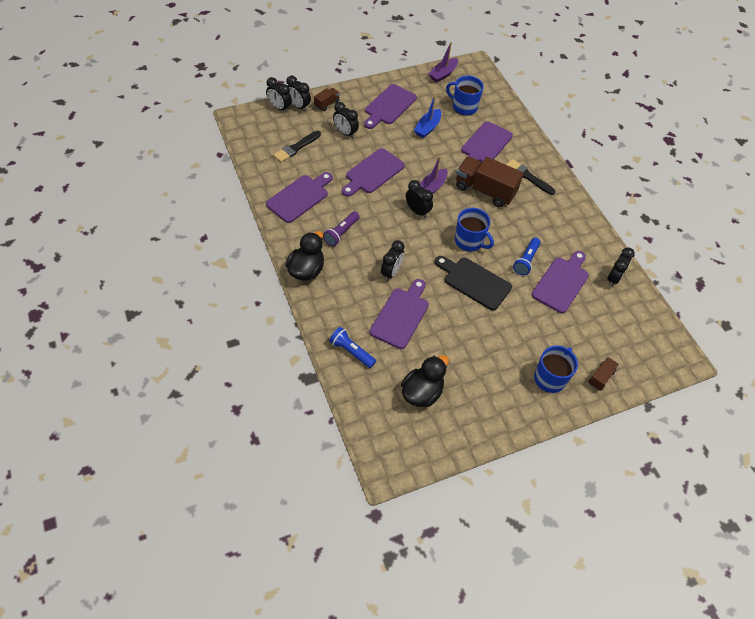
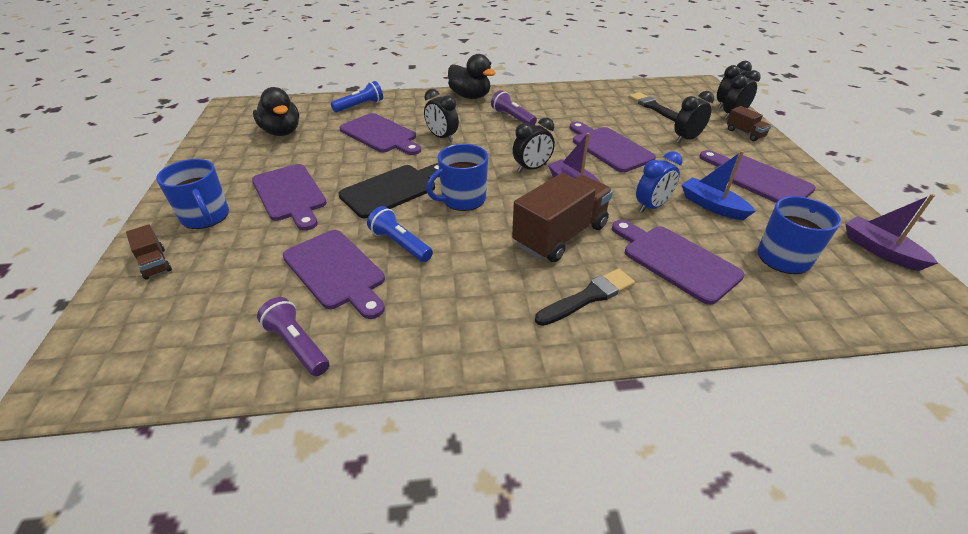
camera: 110 degrees right, 15 degrees down
purple cutting board [266,172,333,223] -> purple cutting board moved to [252,164,327,231]
black clock [607,247,635,287] -> purple flashlight [257,297,329,376]
none -> blue clock [636,151,682,213]

